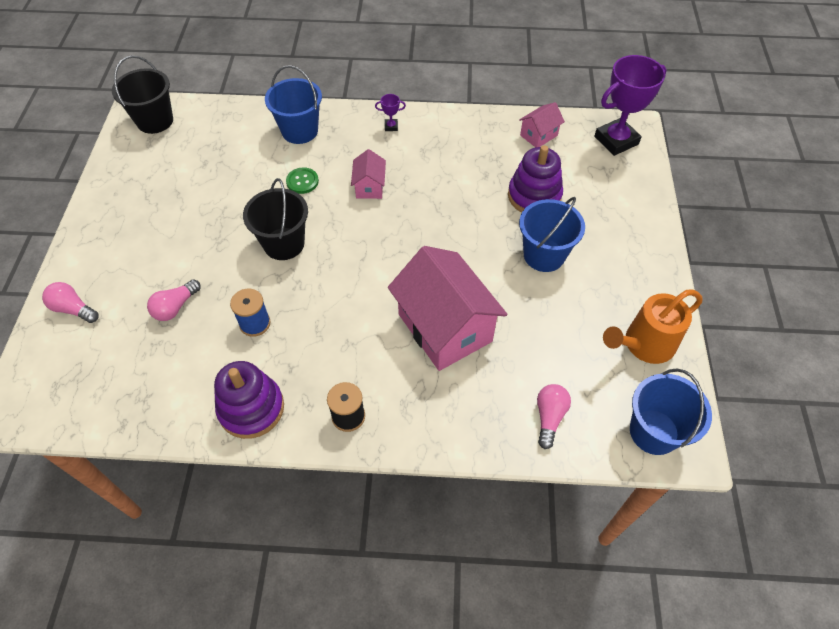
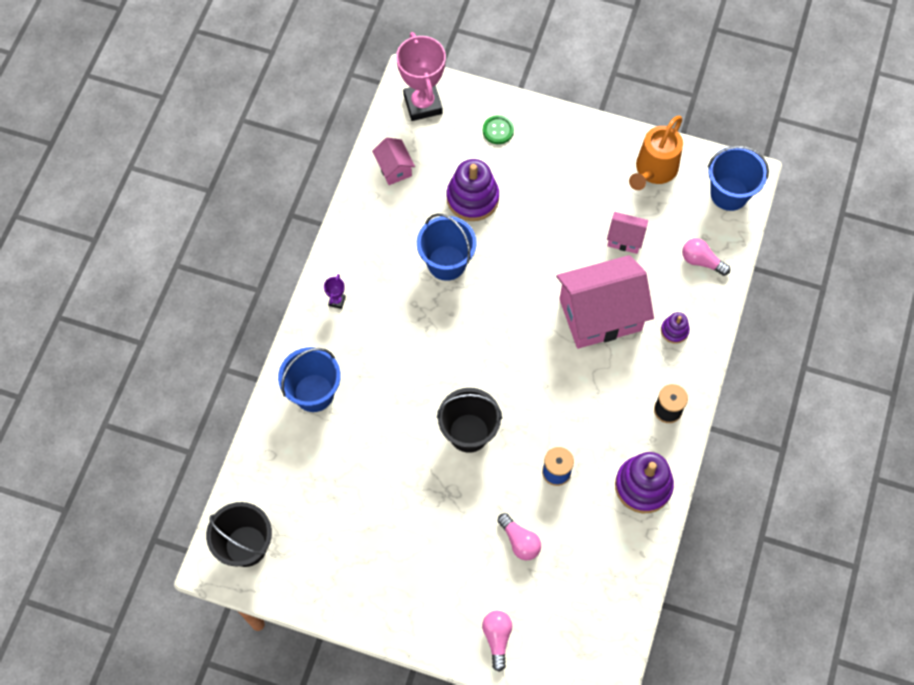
camera: 75 degrees left, 10 degrees up
pink light bulb [42,282,99,323] -> pink light bulb turned 135 degrees clockwise [482,611,512,672]
green button [286,167,319,194] -> green button moved to [483,115,514,144]
pink house [351,149,386,199] -> pink house moved to [607,212,648,254]
blue bucket [519,197,585,272] -> blue bucket moved to [417,213,477,281]
purple trophy [594,55,667,156] -> pink trophy [396,32,446,121]
orange watering can [603,289,702,364] -> orange watering can turned 45 degrees clockwise [629,116,683,190]
none -> purple stacking toy [661,312,690,344]

